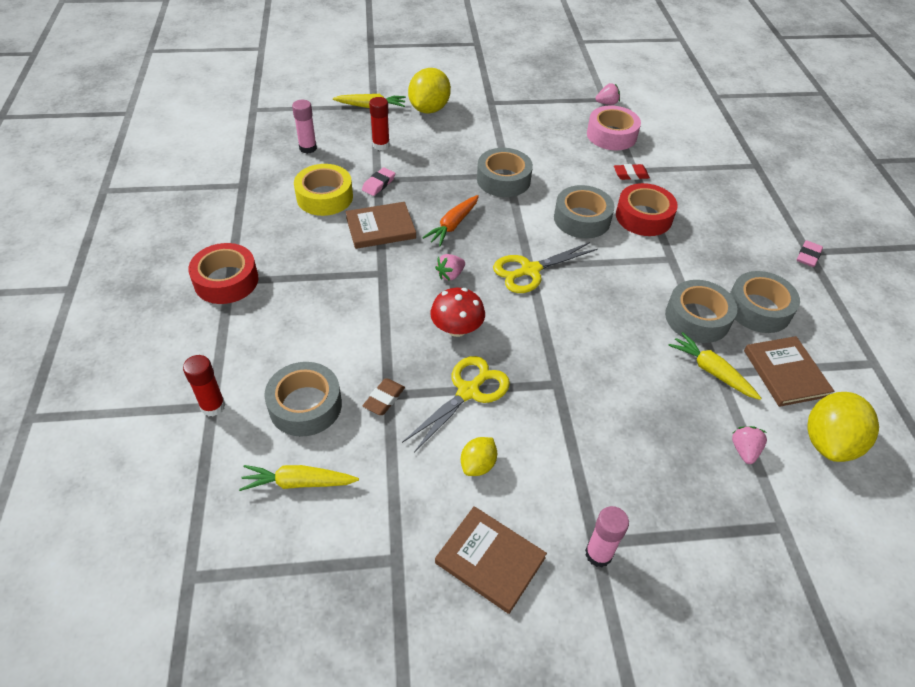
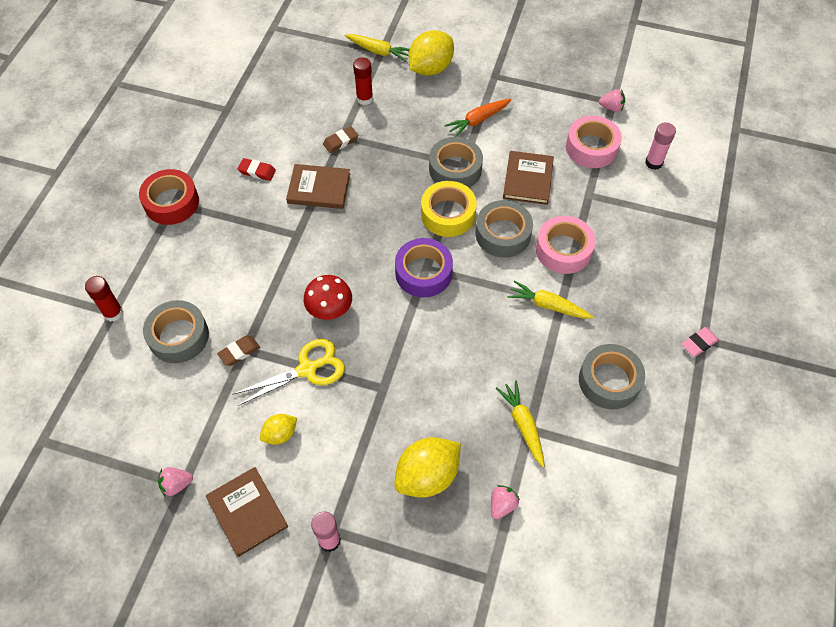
camera: 25 degrees right, 10 degrees up
yellow carrot [239,465,359,491] -> yellow carrot moved to [508,280,594,319]
pink glue stick [292,100,317,154] -> pink glue stick moved to [645,122,676,170]
yellow tape [294,164,353,216] -> yellow tape moved to [421,181,477,237]
pink eraser [362,167,395,196] -> brown eraser [323,126,358,153]
orange carrot [422,195,479,246] -> orange carrot moved to [445,99,511,137]
pink strawberry [435,254,465,281] -> pink strawberry moved to [158,467,193,496]
yellow scissors [493,242,598,293] -> purple tape [395,238,453,297]
red eraser [614,164,650,180] -> red eraser moved to [238,158,276,181]
red tape [616,183,678,236] -> pink tape [536,216,595,274]
grey tape [665,280,737,343] -> none
brown book [744,336,834,407] -> brown book moved to [503,151,554,205]
yellow lemon [807,392,879,462] -> yellow lemon moved to [395,437,461,497]

